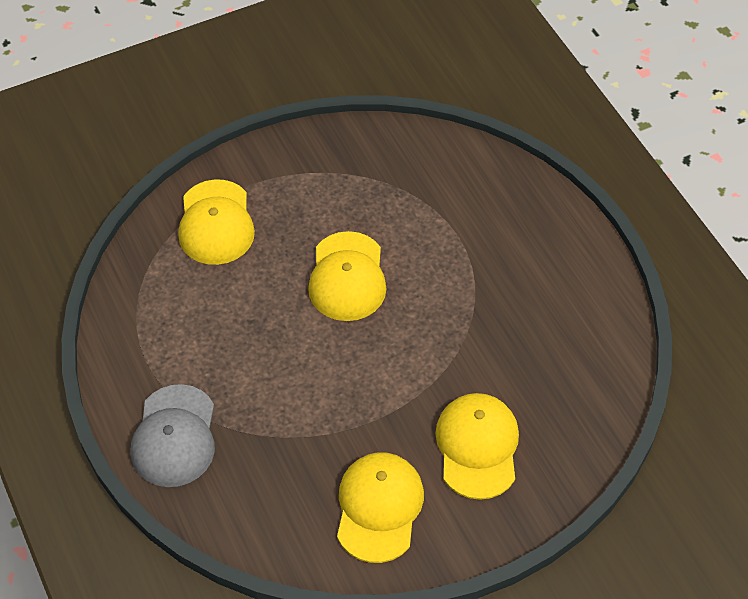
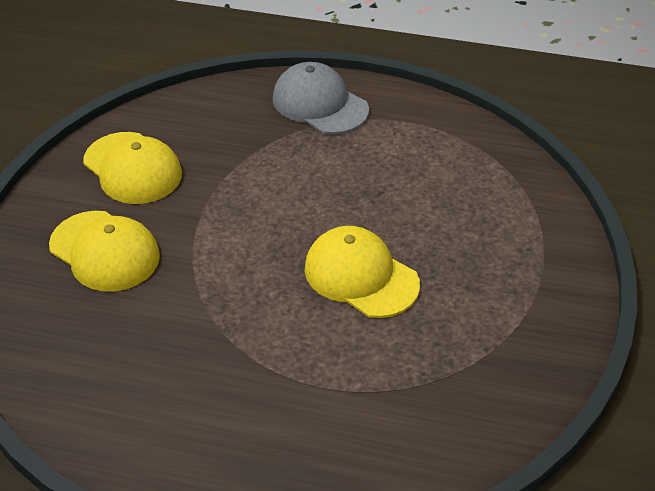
camera: 130 degrees right, 10 degrees down
yellow cap [178,179,255,265] -> none

